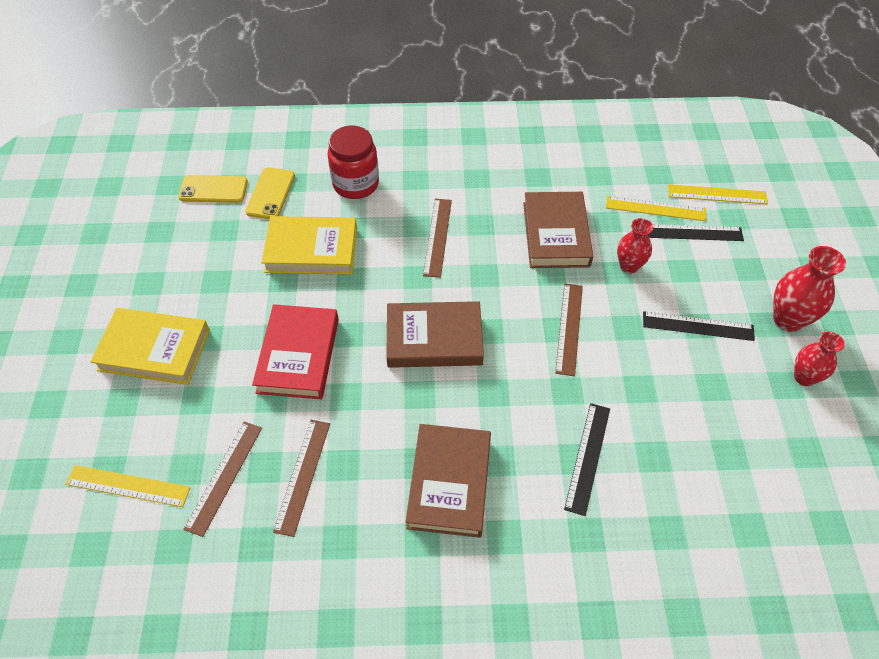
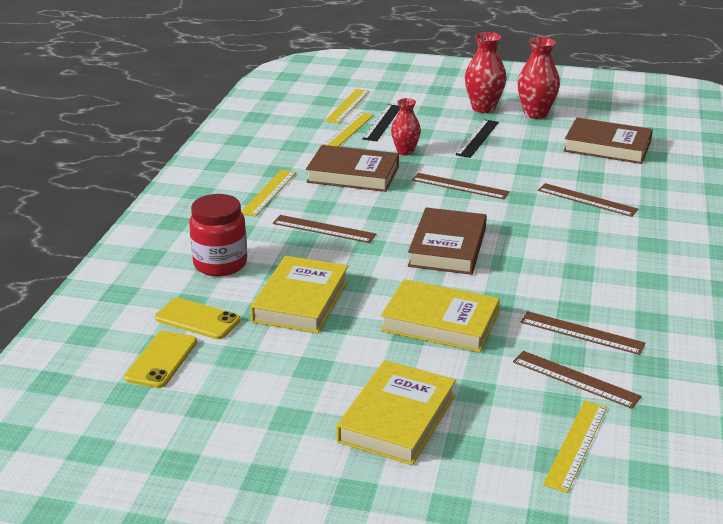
camera: 75 degrees left, 25 degrees down
red book [252,304,339,399] -> yellow book [381,279,500,352]
brown book [405,424,491,538] -> brown book moved to [564,118,653,164]
black ruler [564,403,610,516] -> brown ruler [538,183,638,217]
red vase [794,332,845,386] -> red vase [517,37,560,119], size x1.51
none -> yellow ruler [241,169,297,216]

